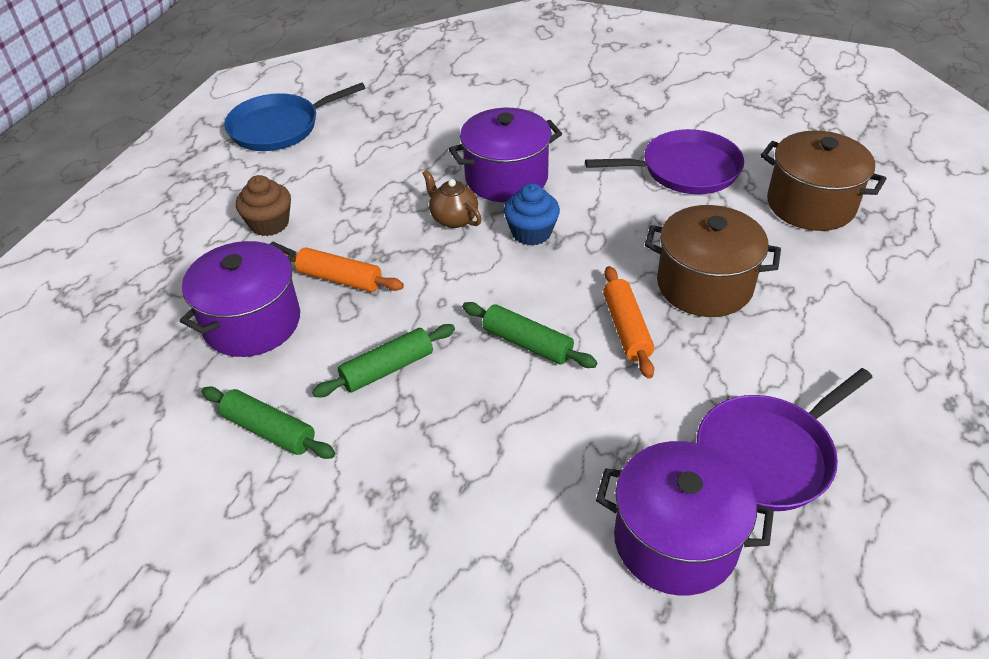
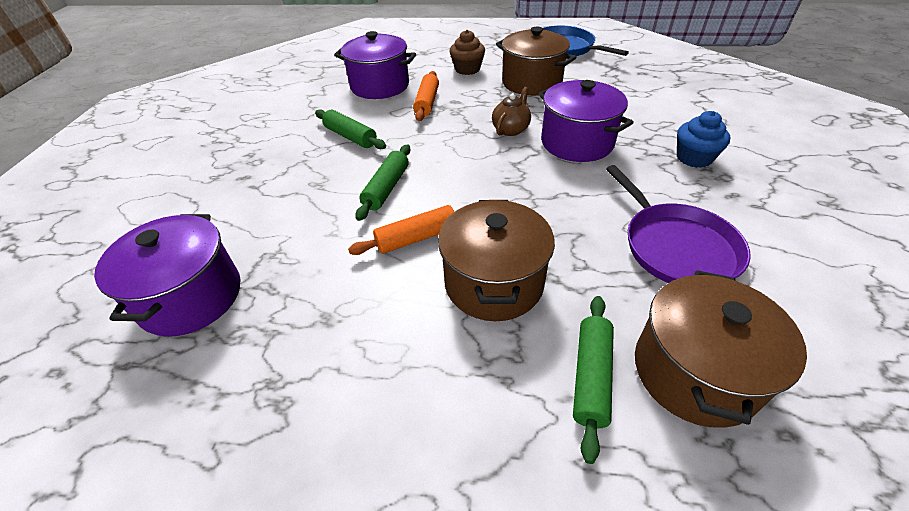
camera: 75 degrees right, 0 degrees up
green rolling pin [201,386,335,459] -> green rolling pin moved to [573,296,614,464]
blue cupcake [504,183,560,246] -> blue cupcake moved to [677,111,730,168]
purple pan [697,368,873,511] -> none
none -> brown pot [496,27,577,96]

